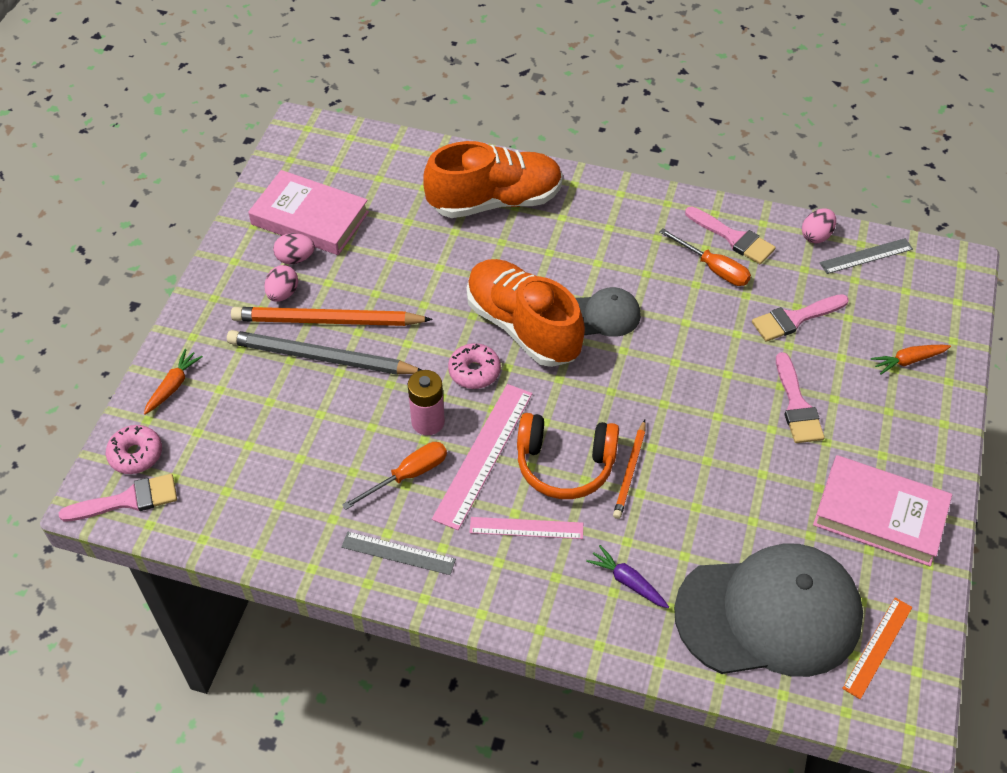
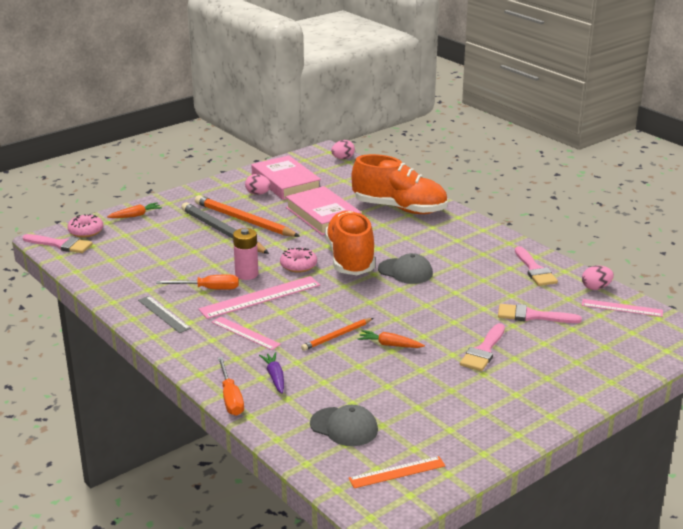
camera: 35 degrees right, 25 degrees down
pink egg [264,265,298,302] -> pink egg moved to [331,140,355,159]
orange headphones [517,413,619,499] -> none
orange screwdriver [660,229,751,286] -> orange screwdriver moved to [218,357,244,416]
grey cap [674,543,863,677] -> grey cap [310,405,378,446], size x0.48
pink book [813,455,952,566] -> pink book moved to [286,186,362,235]
grey ruler [820,238,913,274] -> pink ruler [582,299,663,317]
orange carrot [871,345,951,375] -> orange carrot moved to [358,330,425,348]

